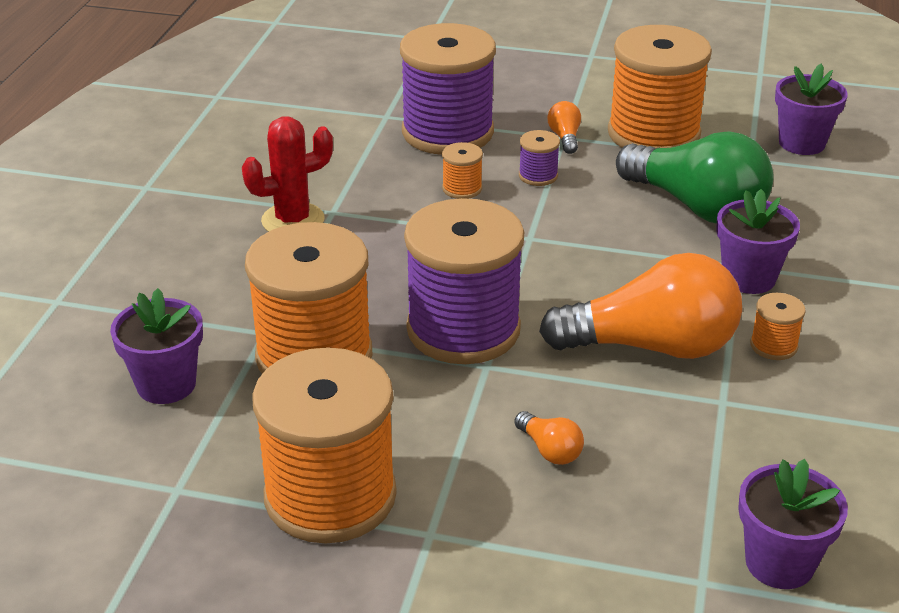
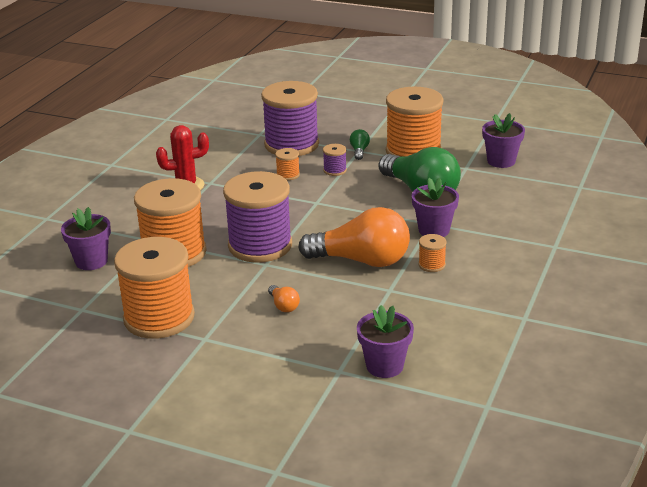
camera: 10 degrees right, 5 degrees down
orange light bulb [547,101,581,154] -> green light bulb [350,129,370,160]

